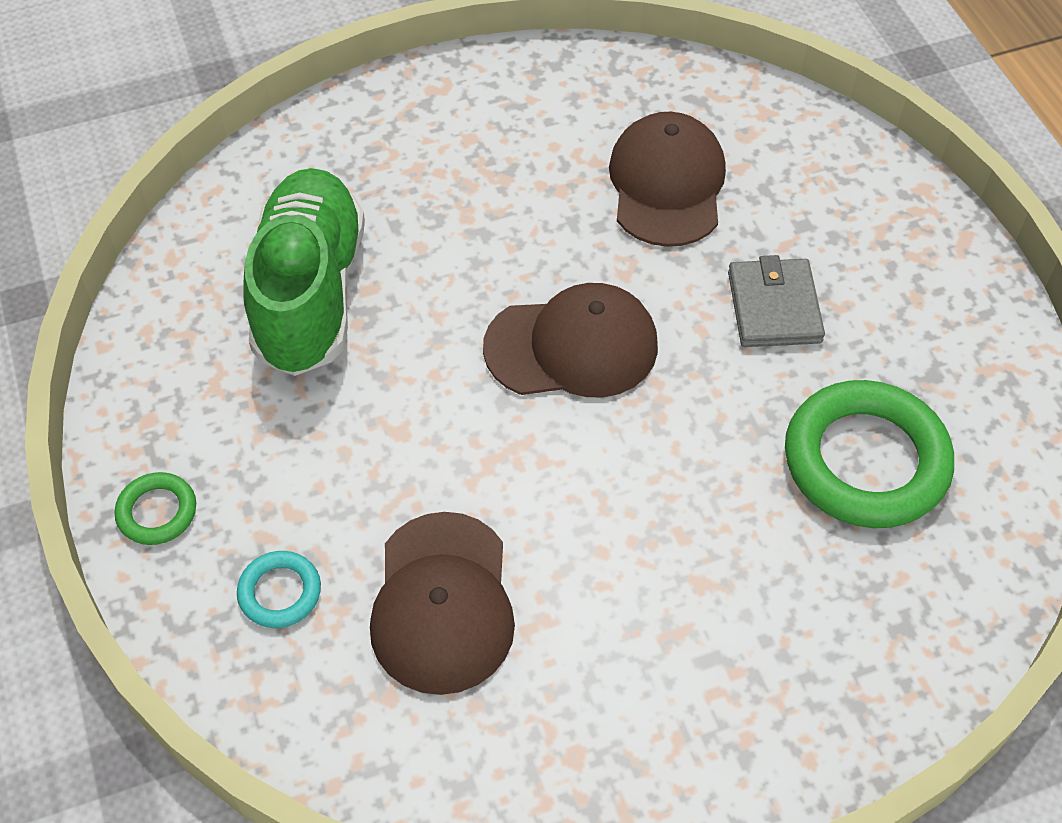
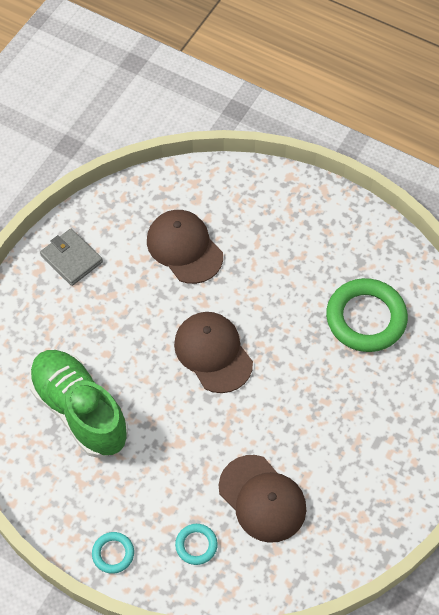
camera: 40 degrees left, 5 degrees up
green ring [115,472,196,545] -> turquoise ring [92,532,134,574]
brown cap [483,283,658,397] -> brown cap turned 75 degrees counterclockwise [174,312,253,393]
grey wallet [728,255,825,347] -> grey wallet moved to [40,228,103,286]

